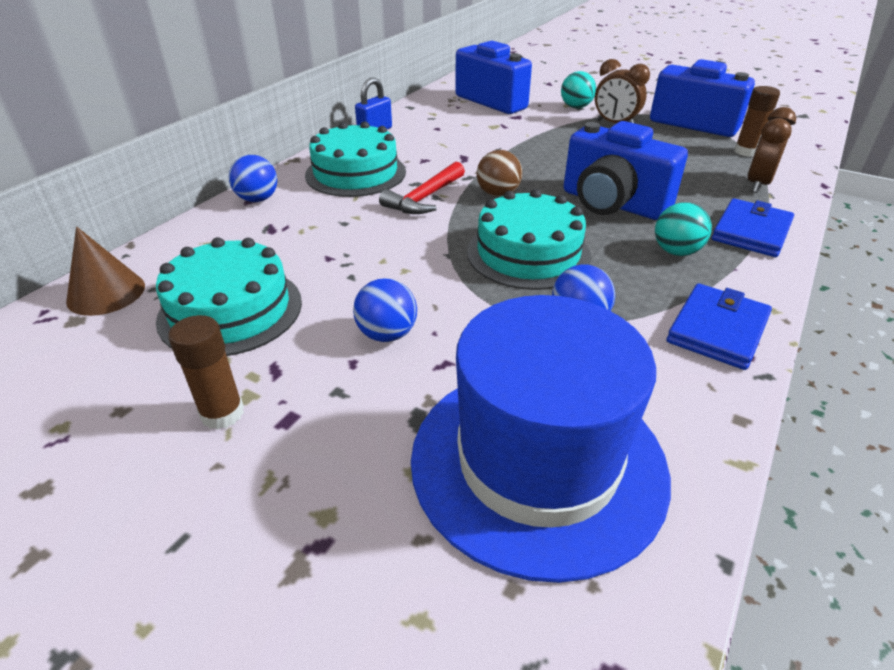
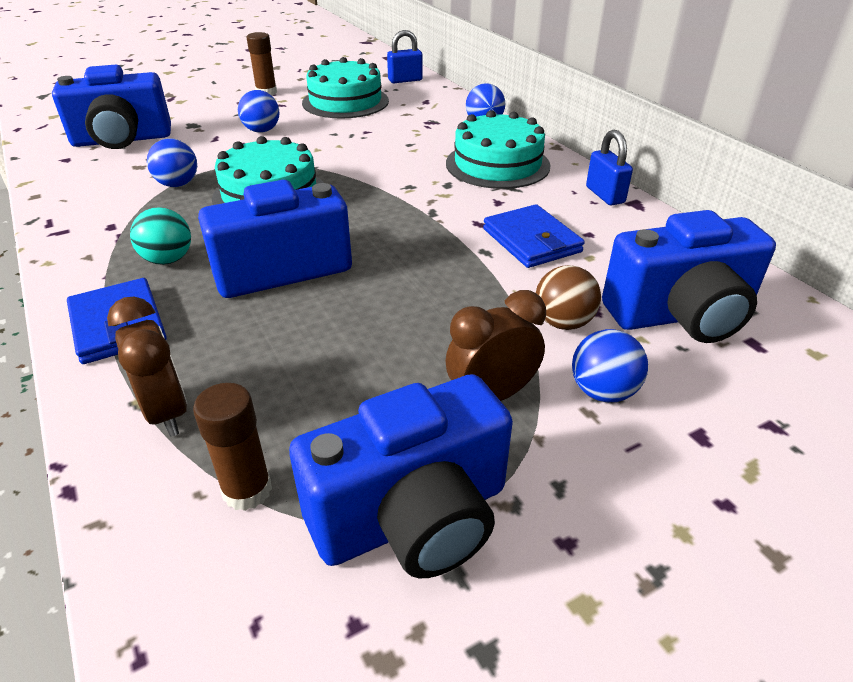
camera: 120 degrees right, 0 degrees up
brown cone [66,227,145,316] -> blue padlock [387,30,423,83]
red hammer [379,162,465,214] -> none
blue hat [411,295,671,583] -> blue camera [52,65,171,149]
brown ball [477,150,522,197] -> brown ball moved to [536,265,601,330]
turquoise ball [561,71,596,108] -> blue ball [572,329,648,402]
blue wallet [667,283,772,370] -> blue wallet moved to [483,204,585,268]

